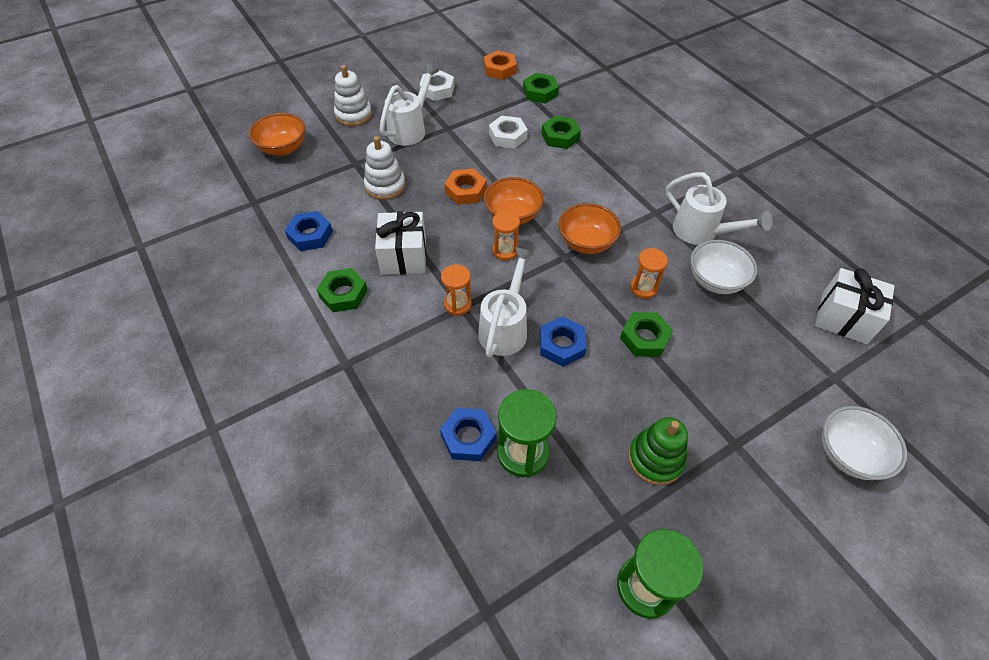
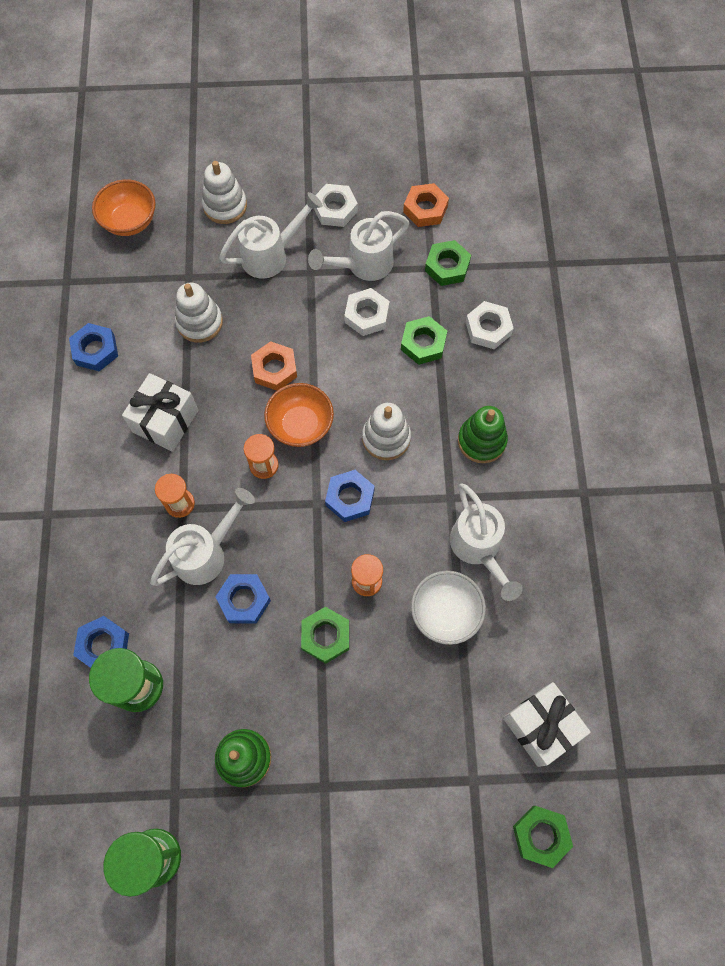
camera: 30 degrees right, 15 degrees up
green nut [316,268,368,312] -> green nut moved to [513,806,573,868]
orange bowl [558,203,621,254] -> blue nut [325,470,375,522]
white bowl [822,406,907,480] -> none
none -> white watering can [308,211,409,281]
none -> white stacking toy [362,403,411,460]
none -> green stacking toy [458,406,508,463]
none -> white nut [466,301,514,349]

